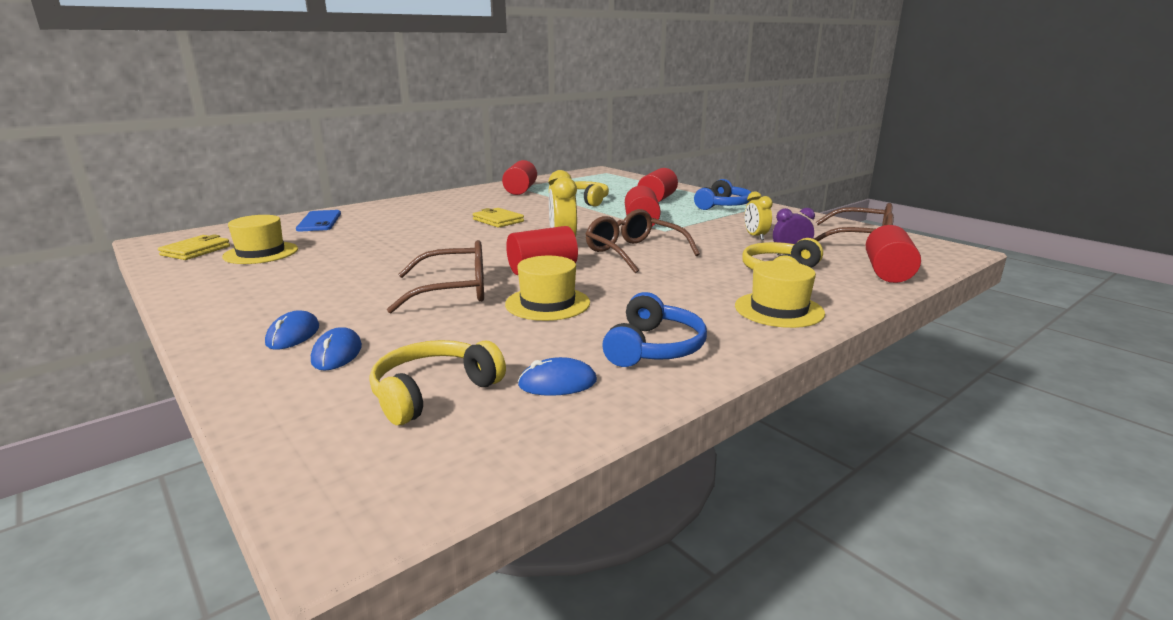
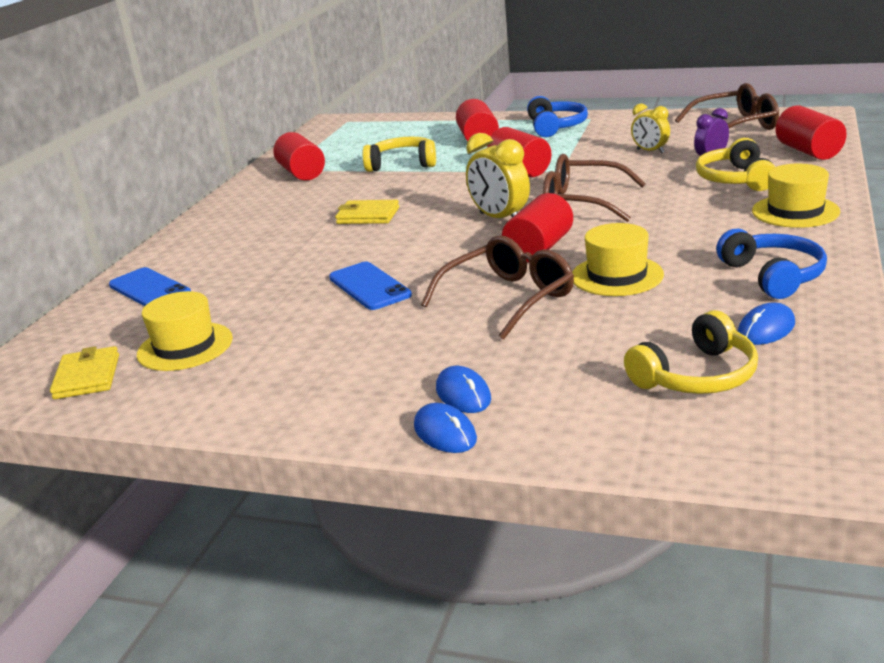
camera: 30 degrees left, 5 degrees up
blue mouse [311,327,362,370] -> blue mouse moved to [414,403,477,453]
yellow headphones [370,340,506,425] -> yellow headphones turned 135 degrees counterclockwise [624,310,758,394]
none -> blue phone [329,262,412,310]

